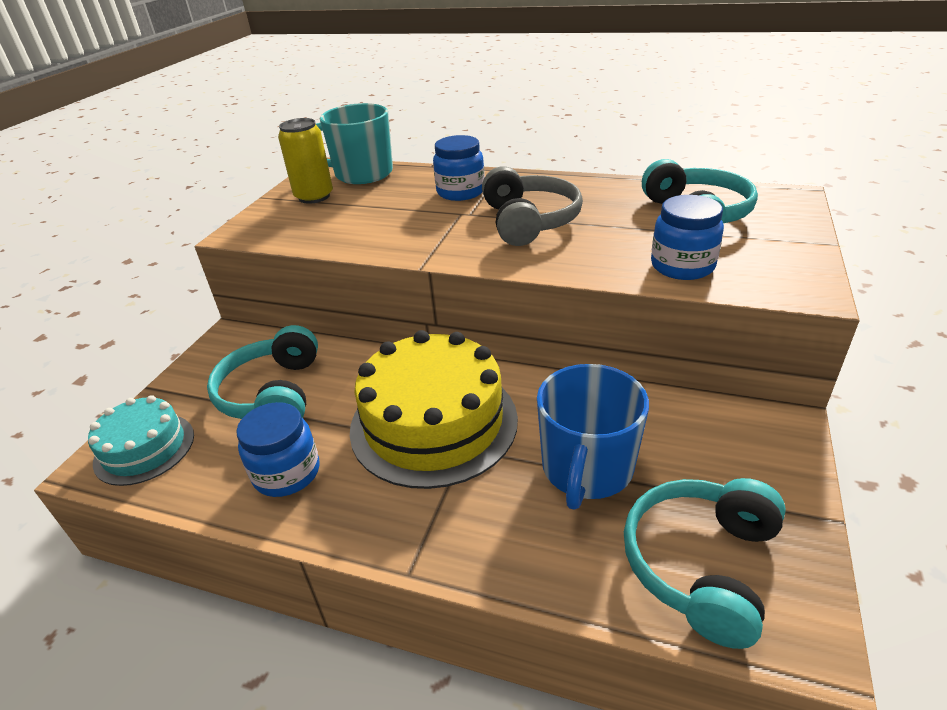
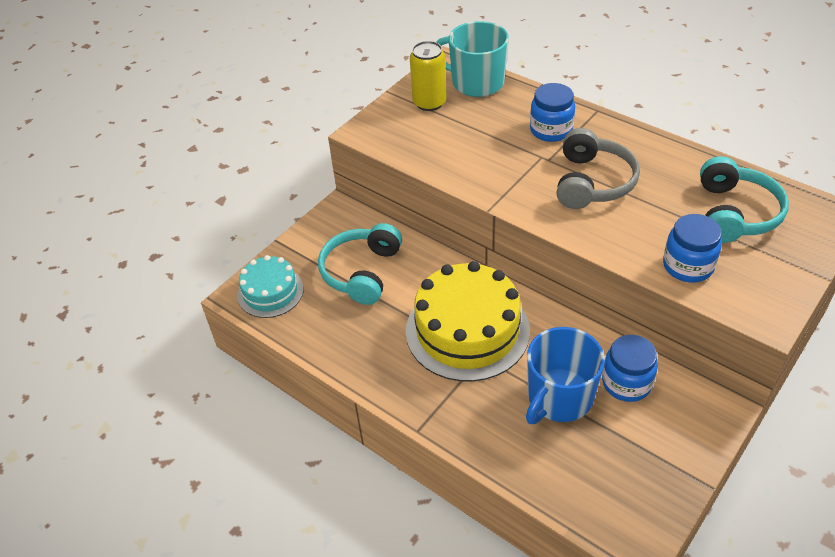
camera: 20 degrees right, 10 degrees up
blue jar [236,402,319,497] -> blue jar moved to [602,335,658,402]
turquoise headphones [624,478,786,649] -> none

